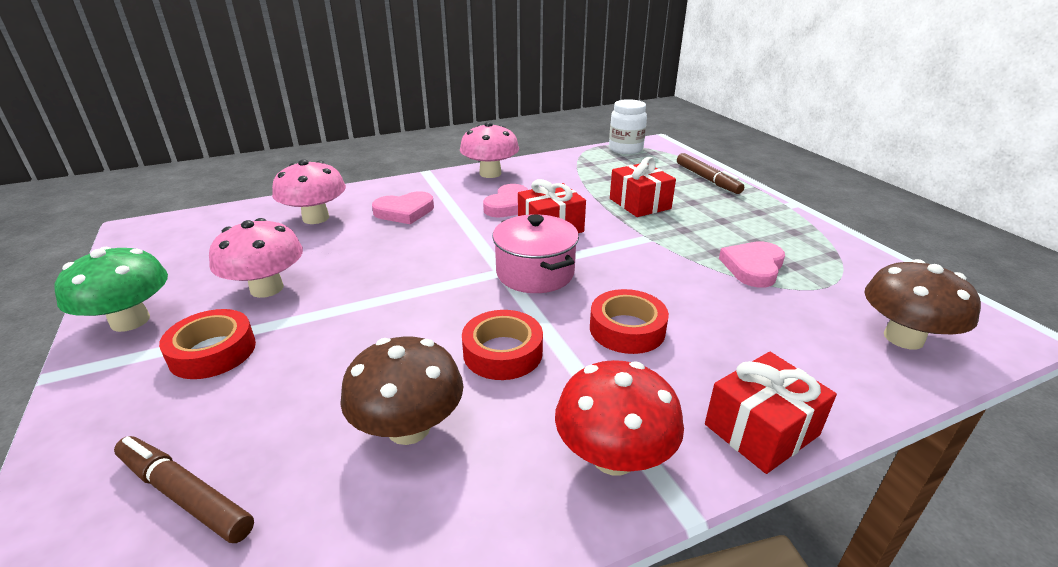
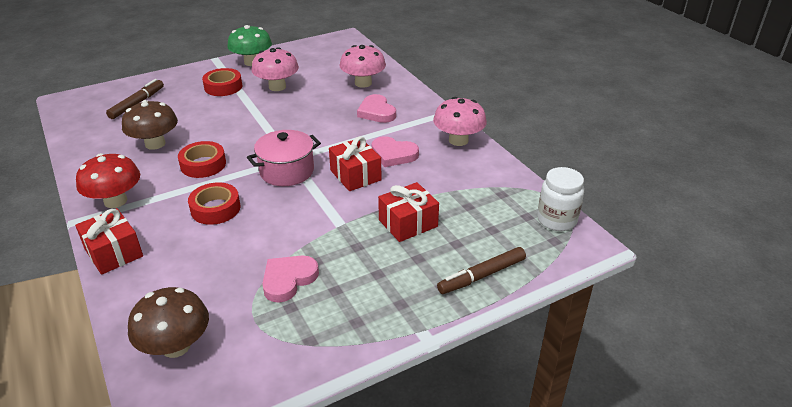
camera: 85 degrees right, 5 degrees up
pink heart [719,241,785,288] -> pink heart turned 75 degrees counterclockwise [262,256,319,302]

